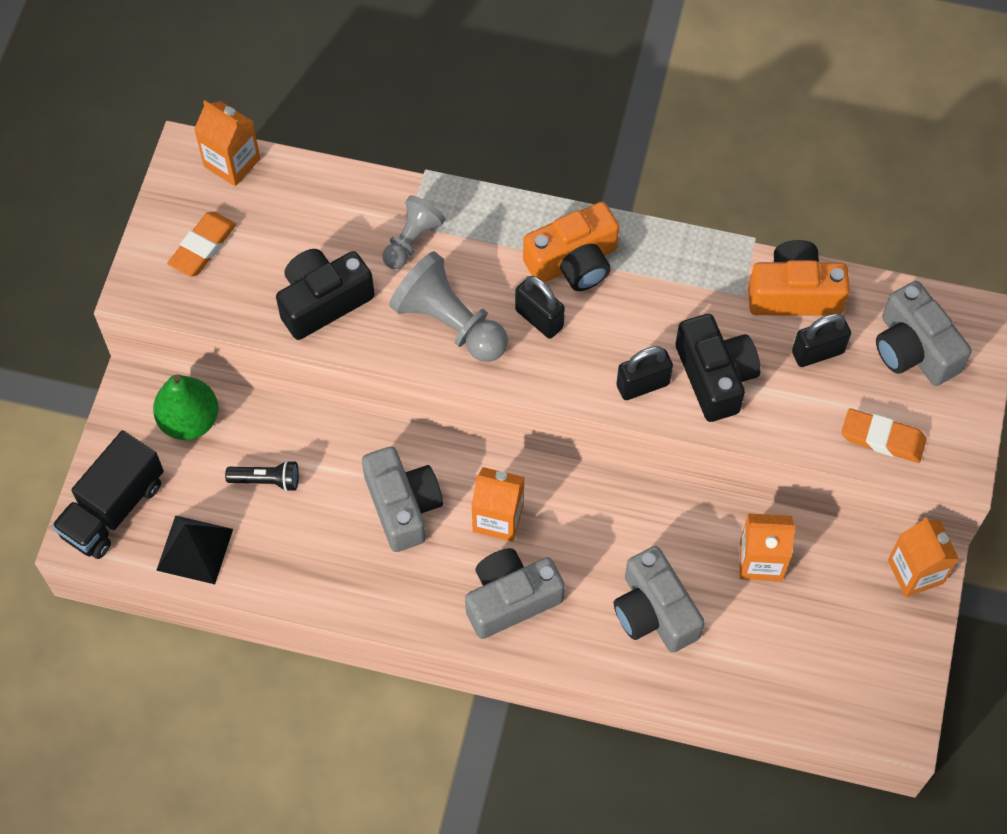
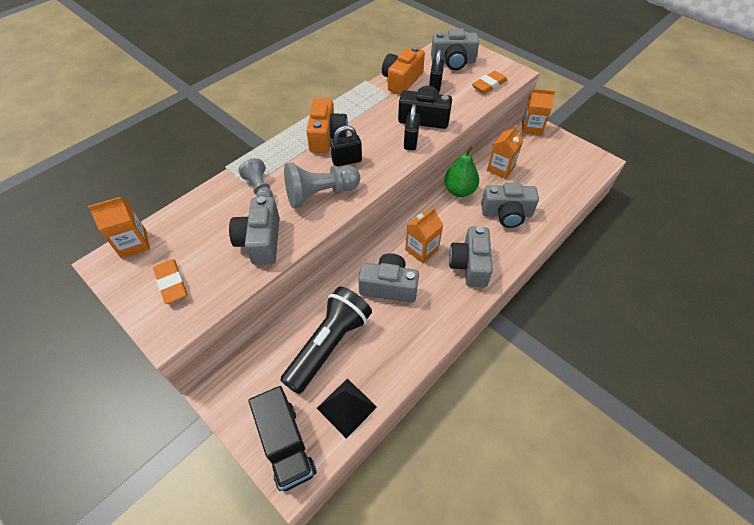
camera: 60 degrees left, 10 degrees down
green pear [153,374,218,440] -> green pear moved to [444,146,479,197]
black flashlight [225,460,299,492] -> black flashlight [280,286,372,394], size x2.27
black camera [276,249,375,340] -> grey camera [229,196,280,265]

